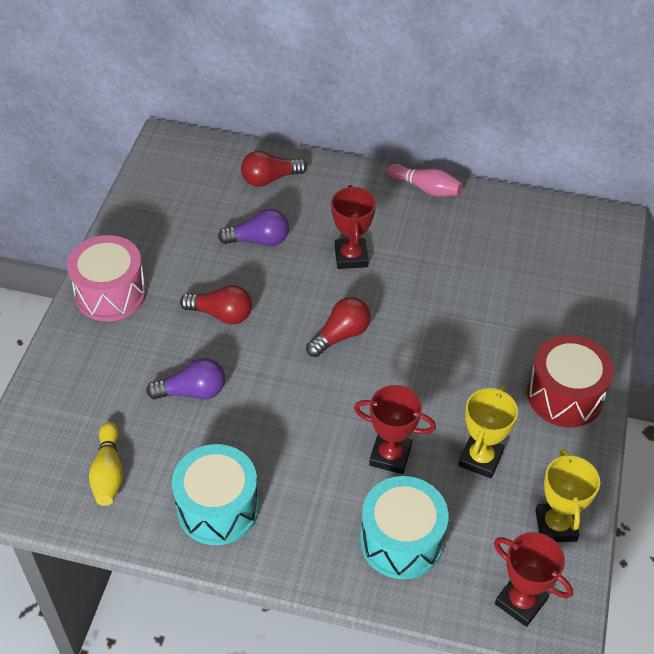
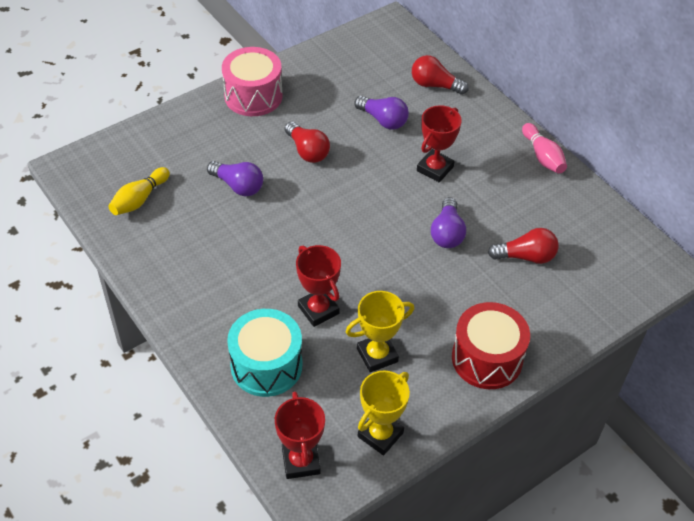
camera: 40 degrees right, 0 degrees up
turquoise drum [172,444,259,545] -> none
red light bulb [306,297,371,357] -> red light bulb moved to [488,228,559,264]
none -> purple light bulb [431,197,466,248]

